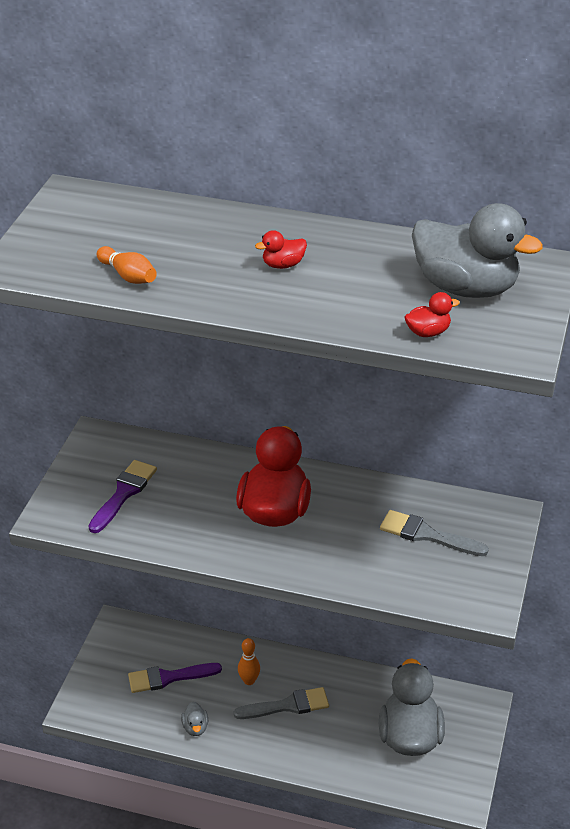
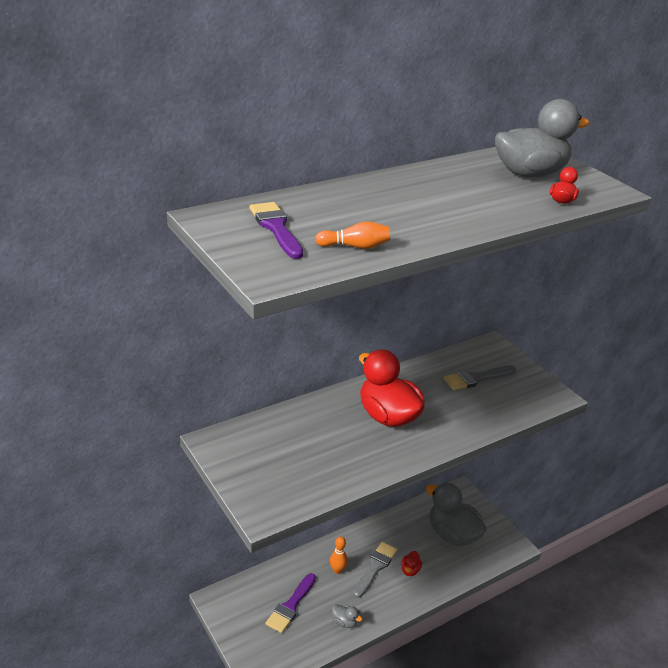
camera: 50 degrees left, 5 degrees down
purple brush [88,460,157,533] -> purple brush moved to [250,202,303,259]
red duck [255,230,307,269] -> red duck moved to [401,551,422,576]

